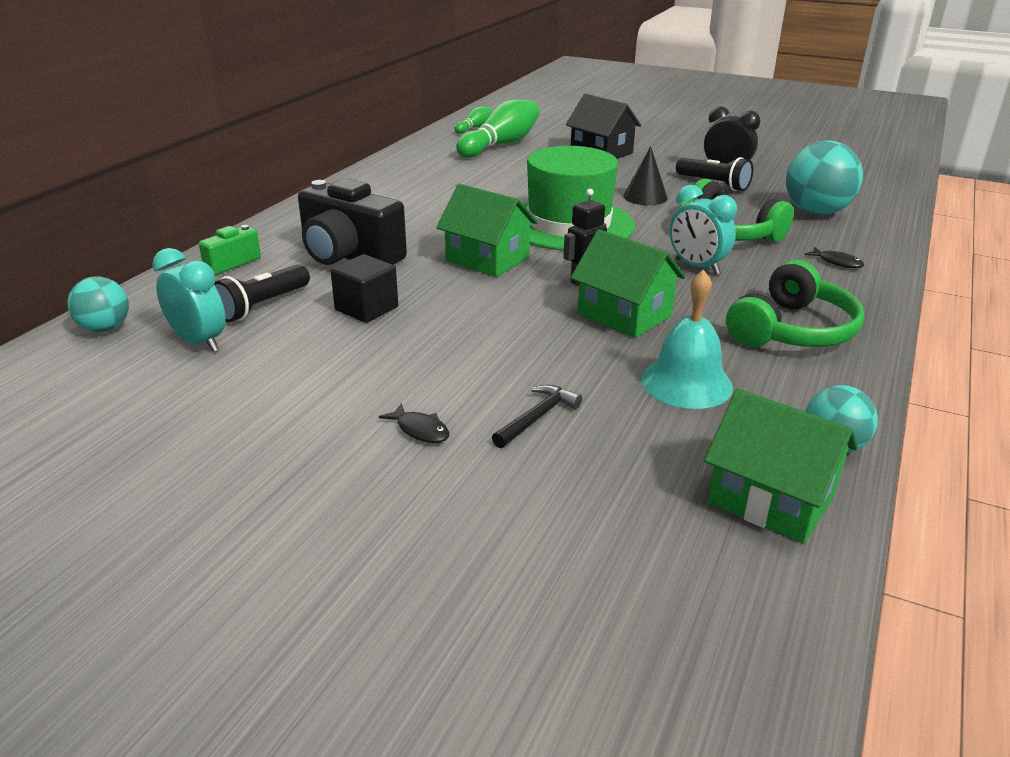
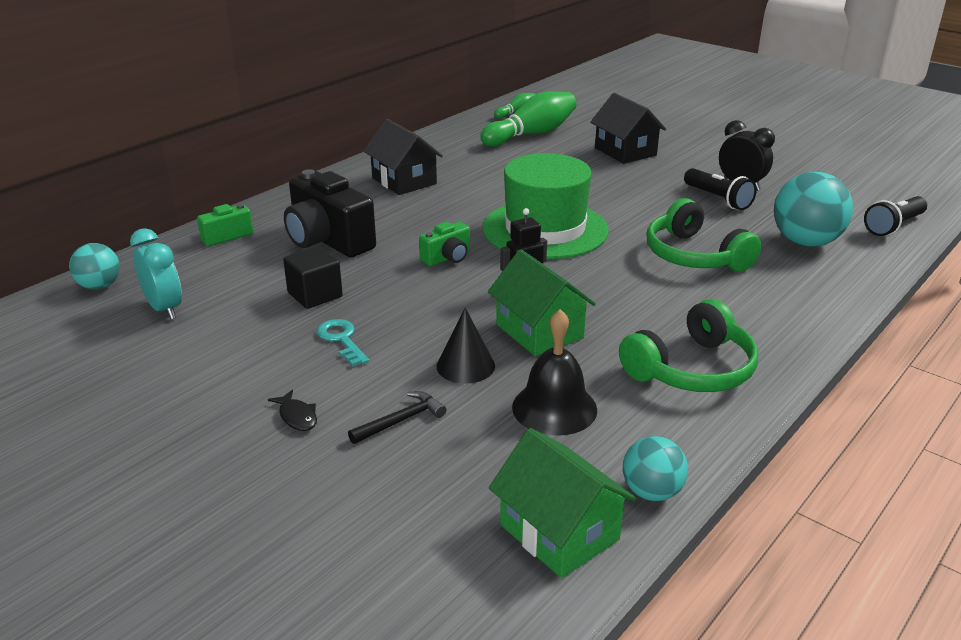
camera: 15 degrees right, 0 degrees up
black flashlight [214,264,310,322] -> black flashlight moved to [864,196,927,236]
green house [436,184,538,277] -> green camera [419,222,470,266]
black cone [623,146,668,205] -> black cone moved to [436,308,495,384]
turquoise bell [641,269,733,409] -> black bell [512,309,597,436]
turquoise clock [669,185,737,274] -> none
black fish [804,247,864,268] -> none
none -> turquoise key [317,319,369,367]
none -> black house [364,119,443,195]

